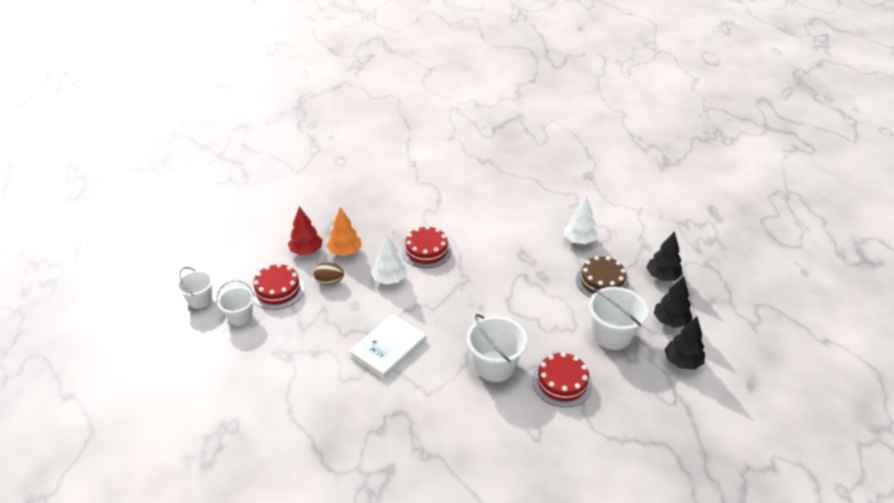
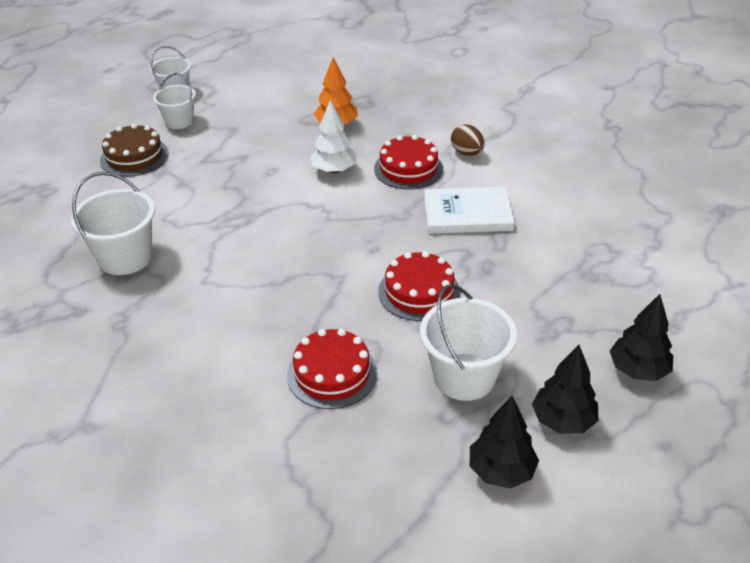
camera: 50 degrees right, 0 degrees up
red cake [252,263,305,310] -> red cake moved to [378,251,461,321]
red tree [288,206,323,255] -> none
brown egg [314,262,344,285] -> brown egg moved to [451,124,484,156]
white book [349,314,426,379] -> white book moved to [424,187,515,234]
white bucket [466,314,527,382] -> white bucket moved to [71,172,155,275]
white tree [564,196,598,244] -> none
brown cake [576,256,629,298] -> brown cake moved to [100,123,169,177]

